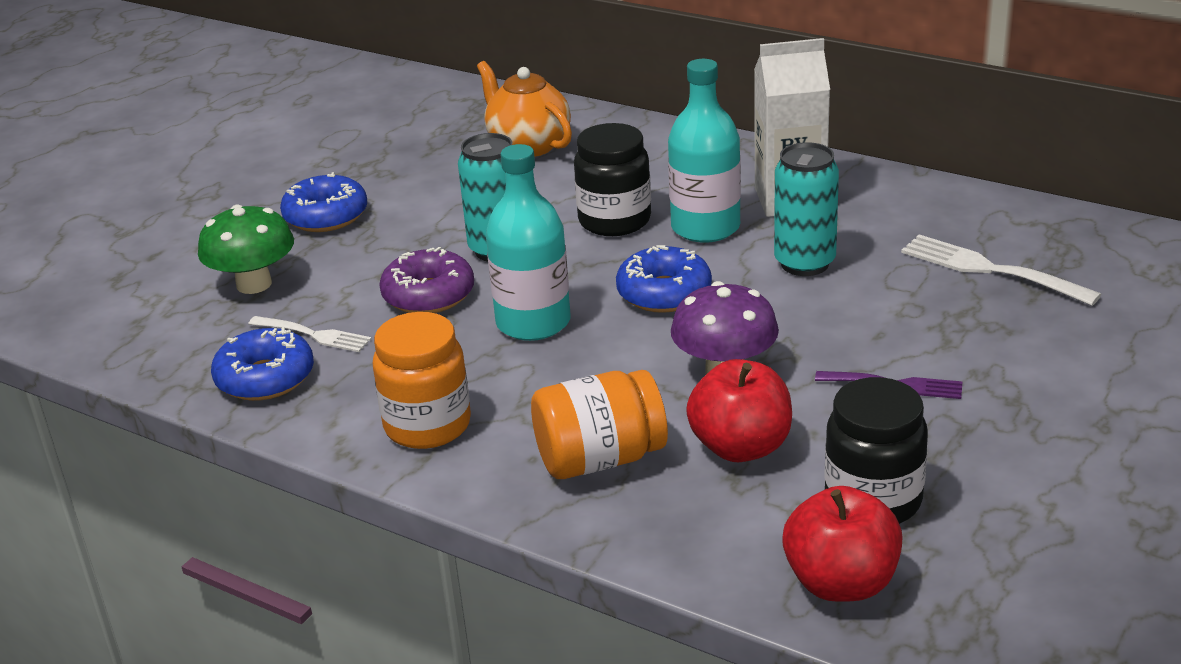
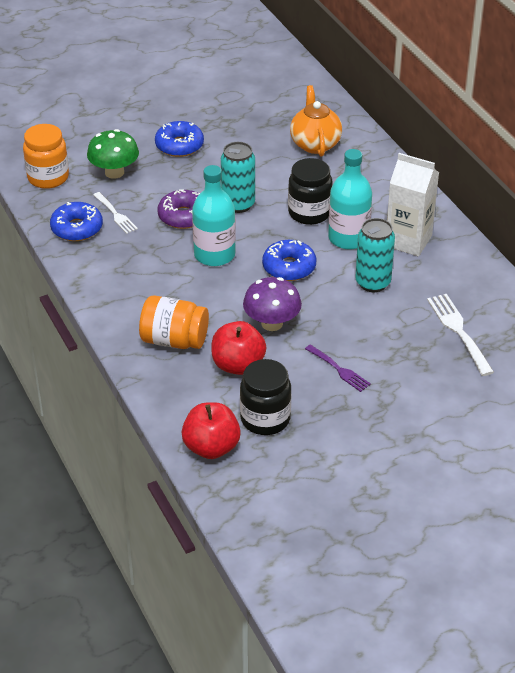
camera: 30 degrees right, 10 degrees up
orange jar [373,312,471,449] -> orange jar moved to [23,124,69,189]

